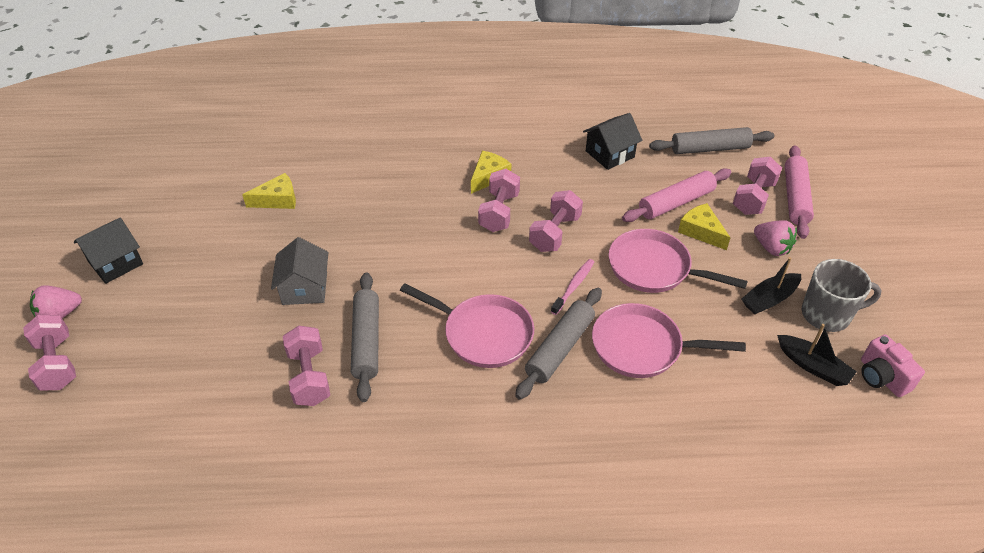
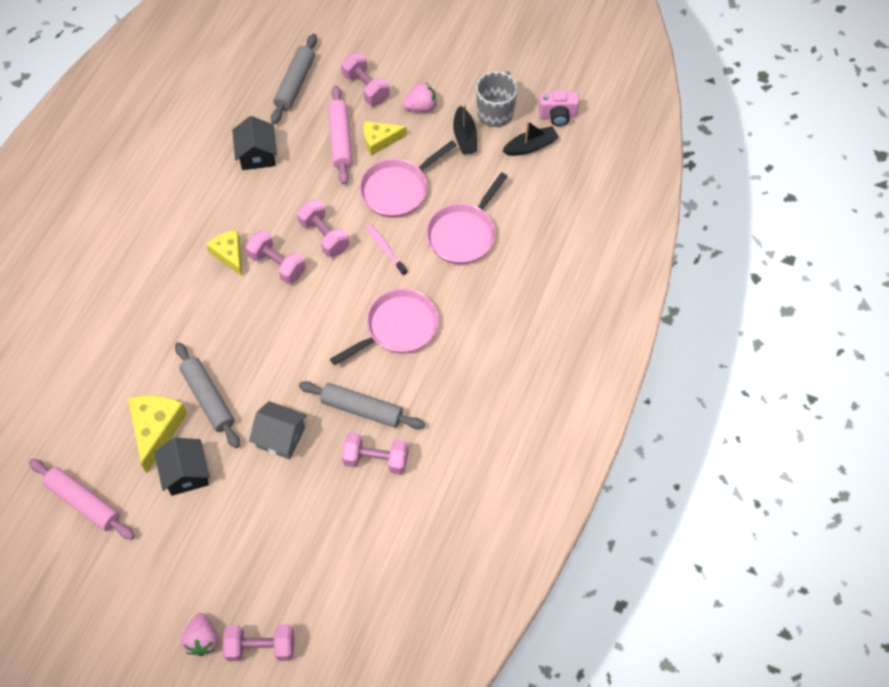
camera: 65 degrees left, 15 degrees up
black house [74,217,143,284] -> black house moved to [154,437,210,496]
yellow cheese [242,173,296,209] -> yellow cheese [128,395,187,473], size x1.51
grey rolling pin [515,288,602,400] -> grey rolling pin moved to [175,342,240,448]
pink rolling pin [785,145,814,239] -> pink rolling pin moved to [29,459,135,540]

